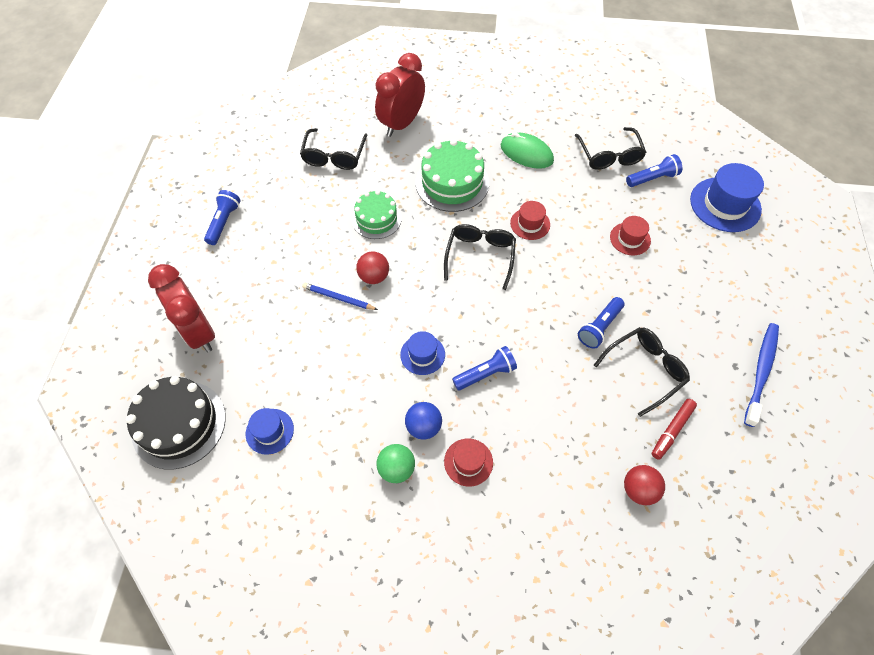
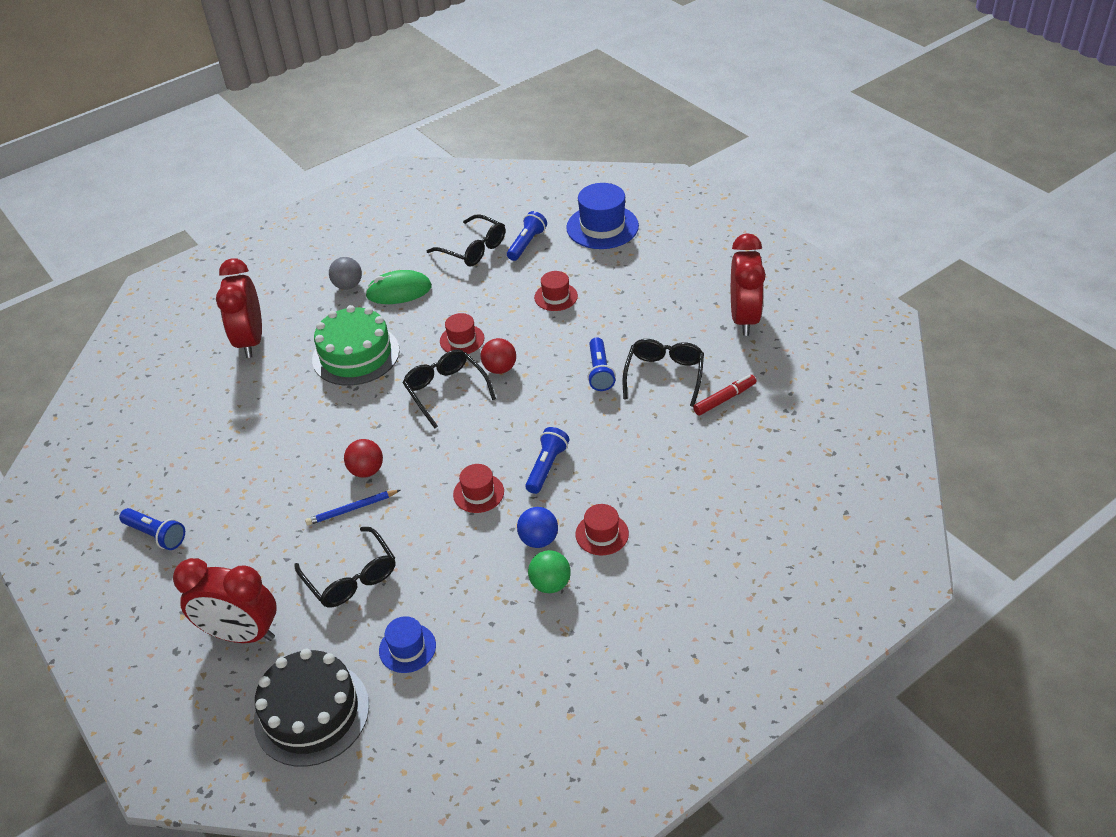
camera: 40 degrees left, 15 degrees down
blue flashlight [204,190,240,245] -> blue flashlight turned 150 degrees clockwise [119,508,185,550]
black glasses [300,128,367,170] -> black glasses moved to [294,527,395,607]
green cake [352,190,402,239] -> none
blue hat [400,331,445,375] -> red hat [453,464,504,513]
red ball [624,465,665,505] -> red ball moved to [481,338,516,374]
red marker [652,399,697,460] -> red marker turned 120 degrees counterclockwise [693,375,756,415]
blue toothbrush [744,323,779,427] -> red clock [731,233,766,336]
none -> grey ball [329,257,362,290]

